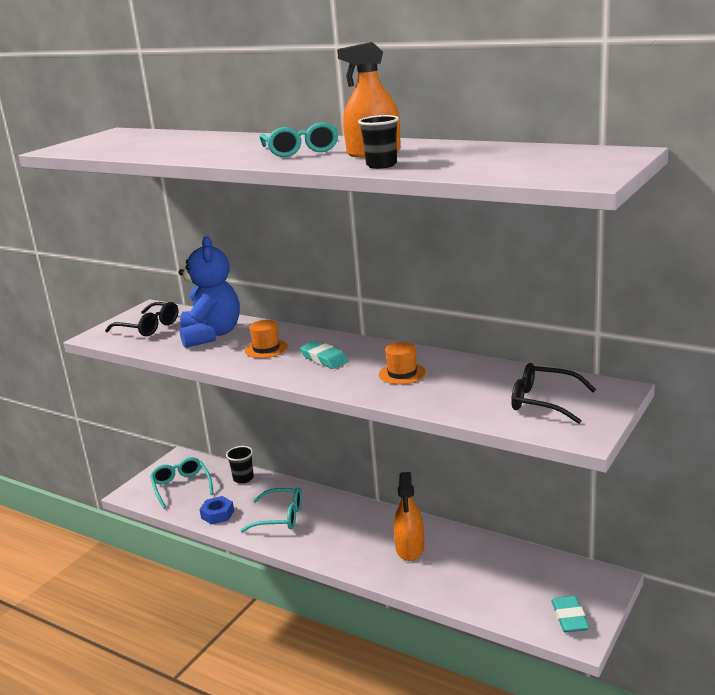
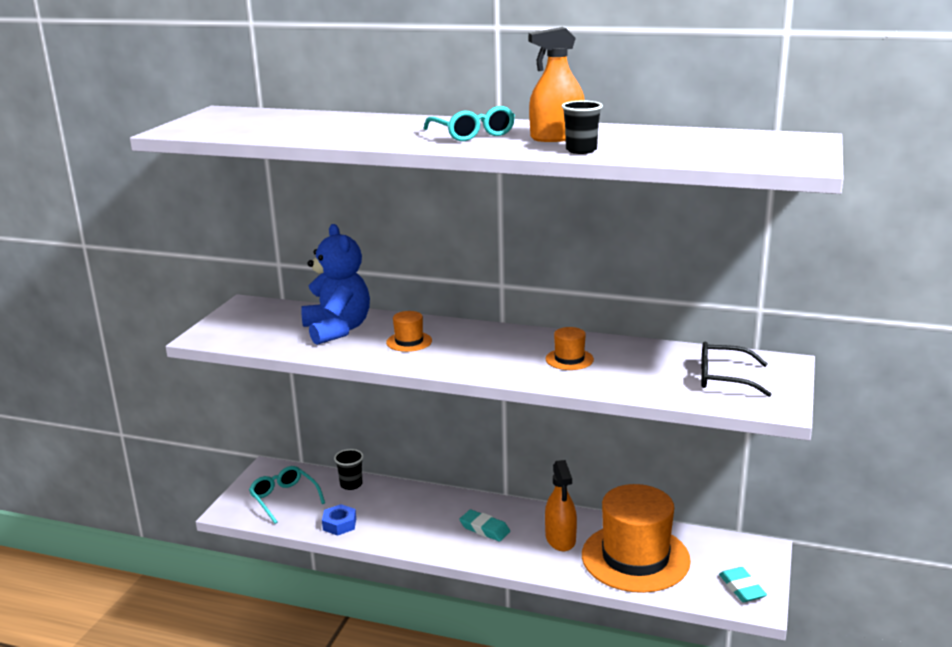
camera: 15 degrees left, 0 degrees up
black glasses [105,302,178,336] -> none
turquoise glasses [240,488,302,532] -> none
turquoise eraser [300,341,348,369] -> turquoise eraser moved to [459,510,510,541]
none -> orange hat [582,484,691,593]

